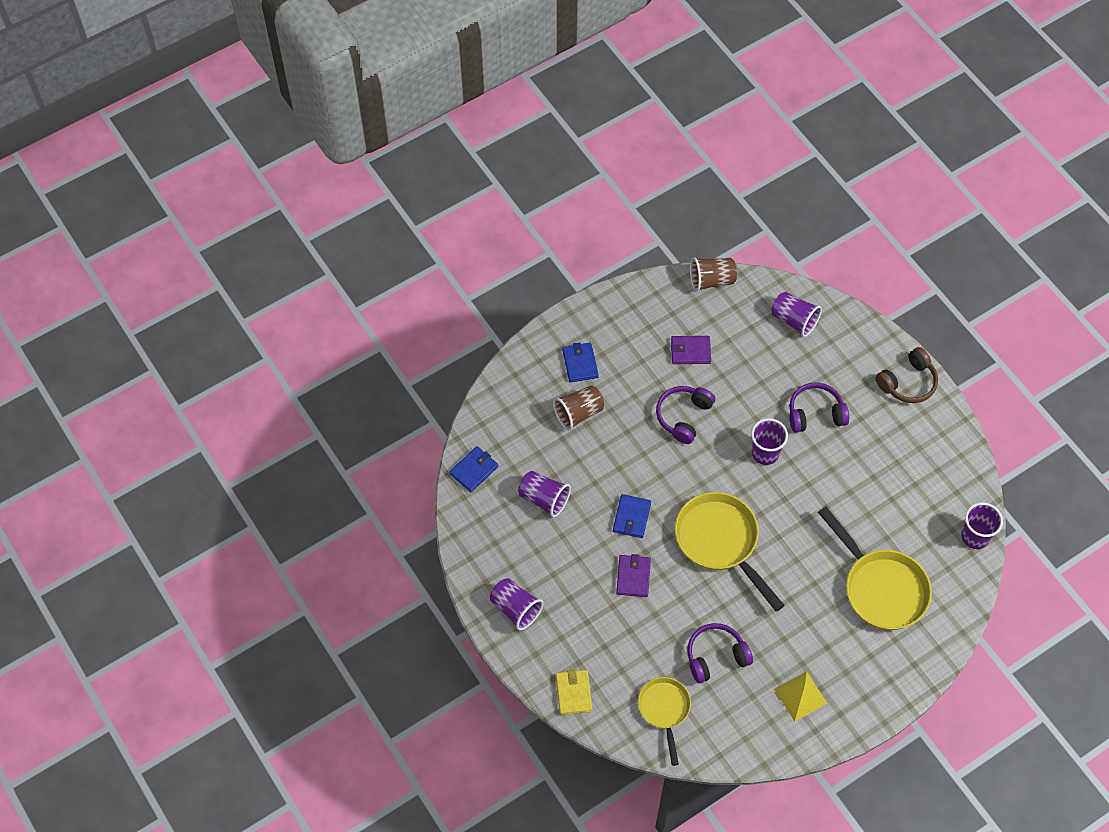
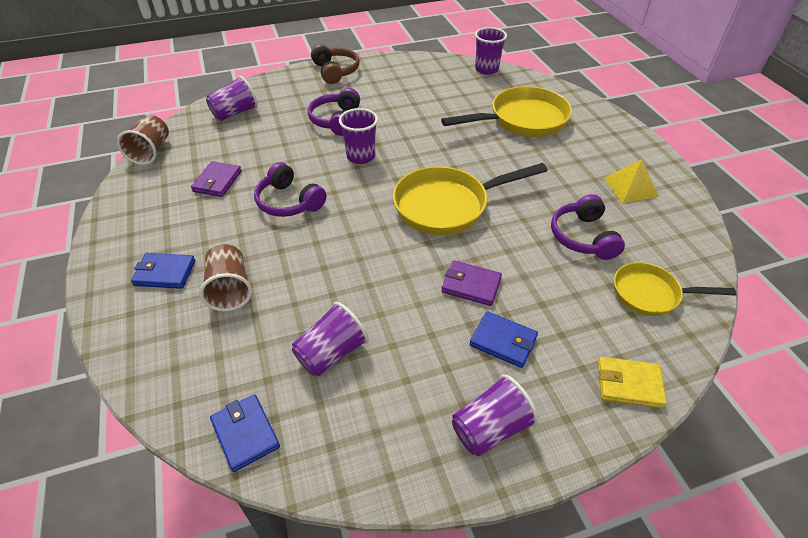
camera: 75 degrees left, 15 degrees down
blue wallet [613,494,651,538] -> blue wallet moved to [470,311,538,368]

